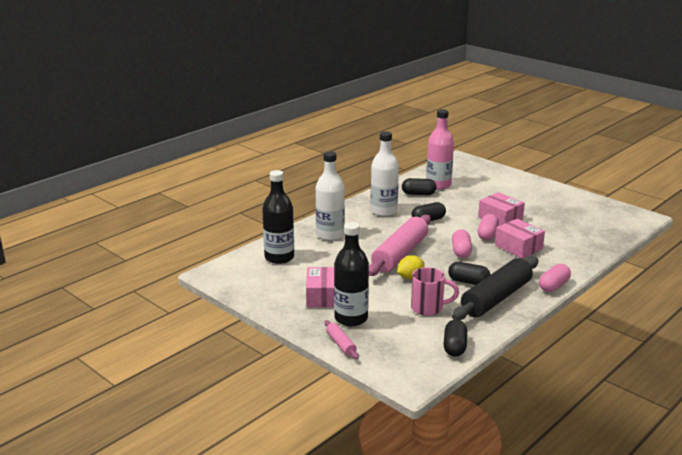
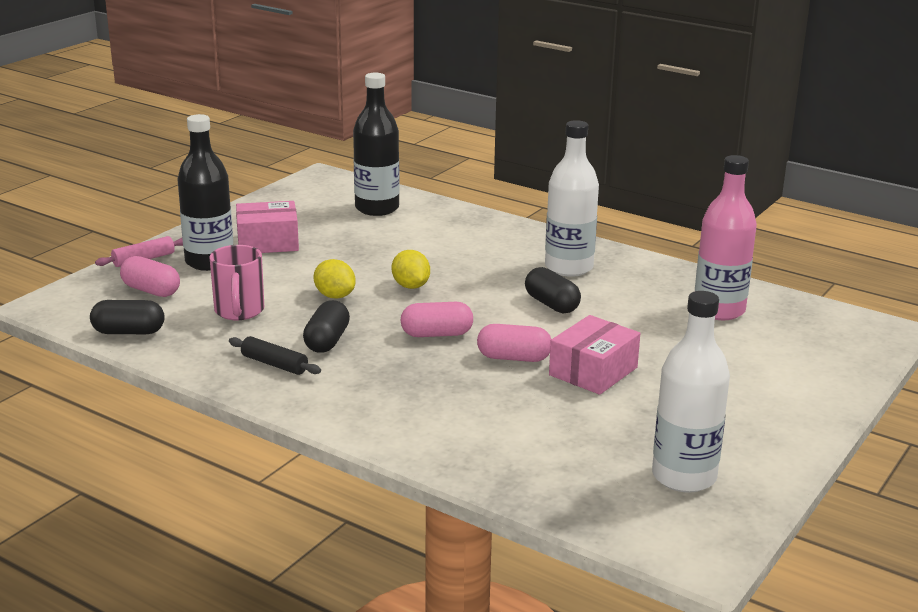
camera: 80 degrees right, 0 degrees up
white bottle [316,151,345,241] -> white bottle moved to [652,291,730,493]
pink rolling pin [369,215,431,276] -> yellow lemon [392,250,430,289]
black capsule [402,178,437,195] -> none
black rolling pin [452,257,539,320] -> black rolling pin [229,336,321,375], size x0.44
pink box [495,219,545,259] -> none
pink capsule [539,264,571,292] -> pink capsule moved to [120,256,180,297]

